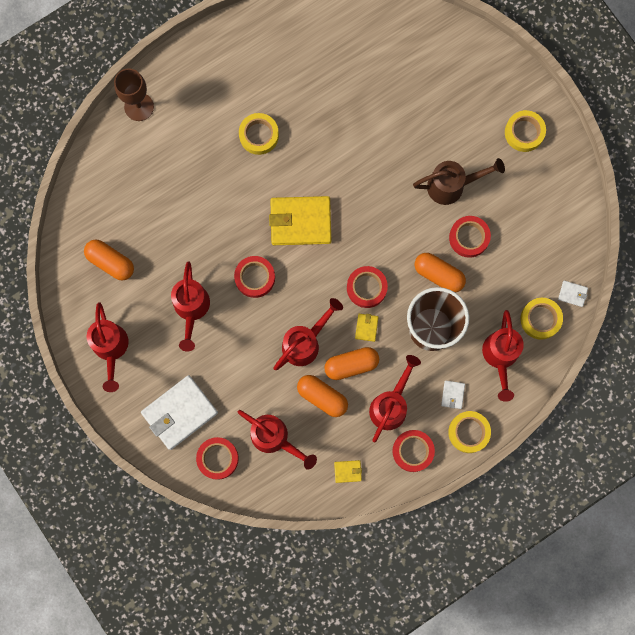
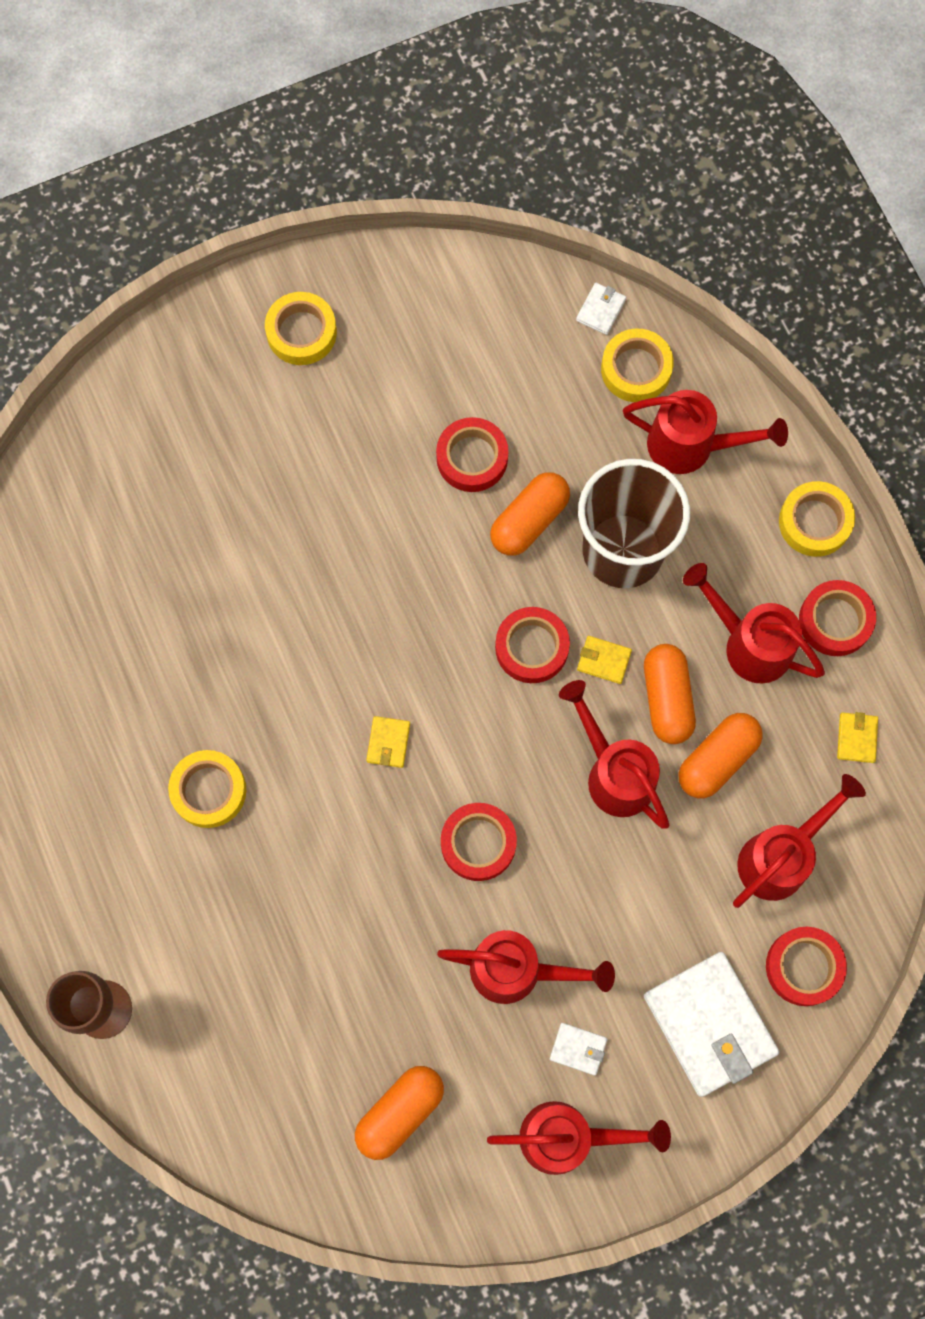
camera: 80 degrees left, 5 degrees down
yellow wallet [269,196,331,245] -> yellow wallet [366,716,410,768], size x0.43
brown watering can [413,158,505,205] -> none
white wallet [441,381,465,409] -> white wallet moved to [550,1023,608,1076]

